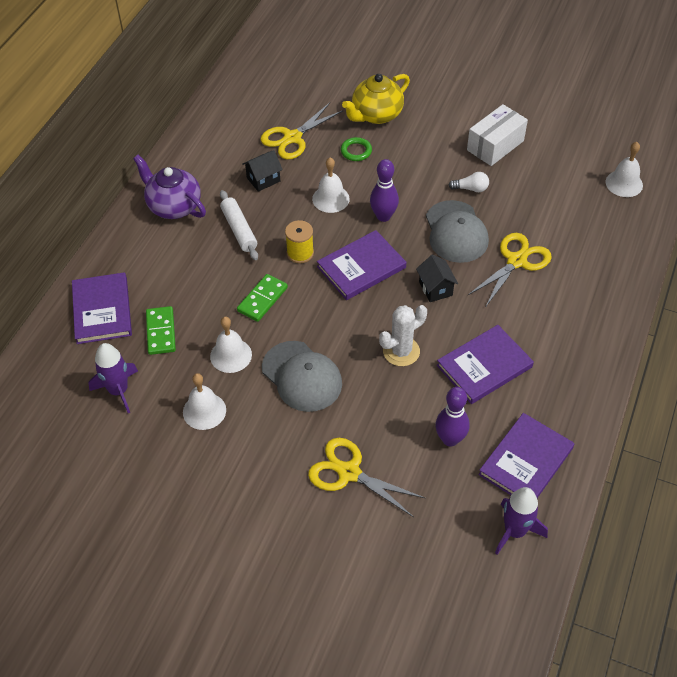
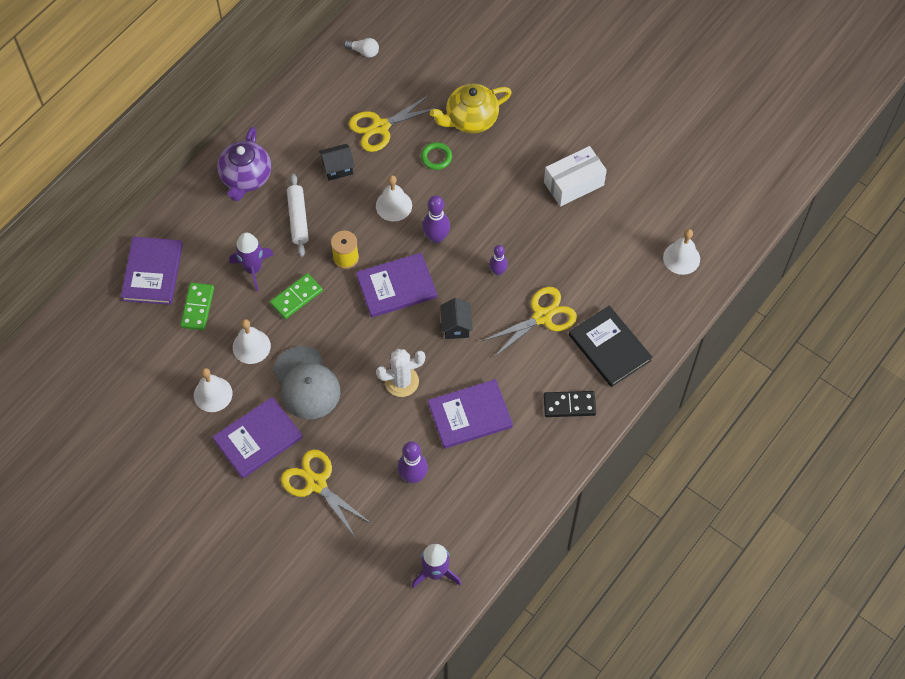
camera: 15 degrees right, 10 degrees up
purple rocket [89,343,138,413] -> purple rocket moved to [229,232,274,291]
purple teapot [133,154,206,219] -> purple teapot turned 135 degrees counterclockwise [217,127,271,201]
grey cap [426,200,489,263] -> purple bowling pin [489,245,508,276]
white light bulb [448,172,489,192] -> white light bulb moved to [344,38,379,58]
purple book [478,413,574,498] -> purple book moved to [213,397,303,479]
none -> black domino [543,391,596,417]
none -> black book [569,306,652,387]

